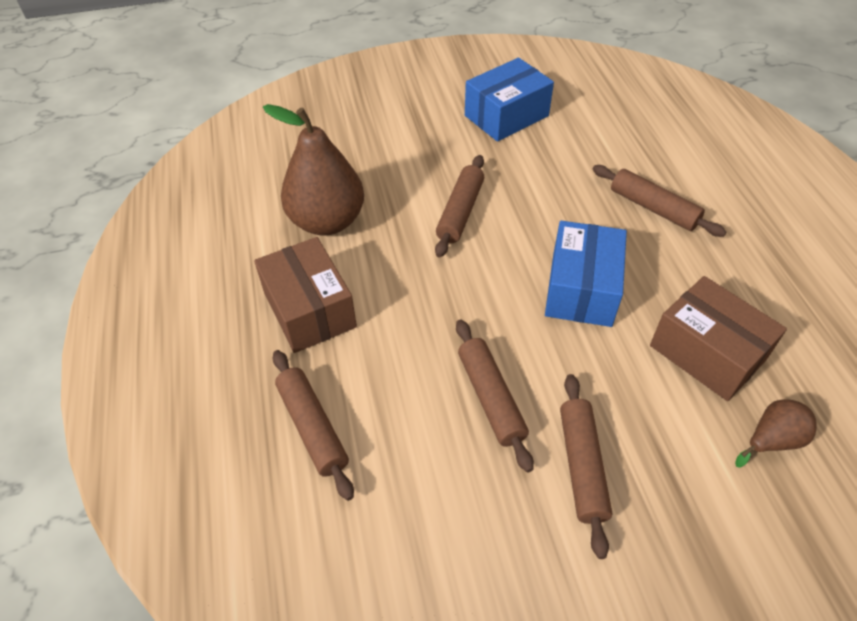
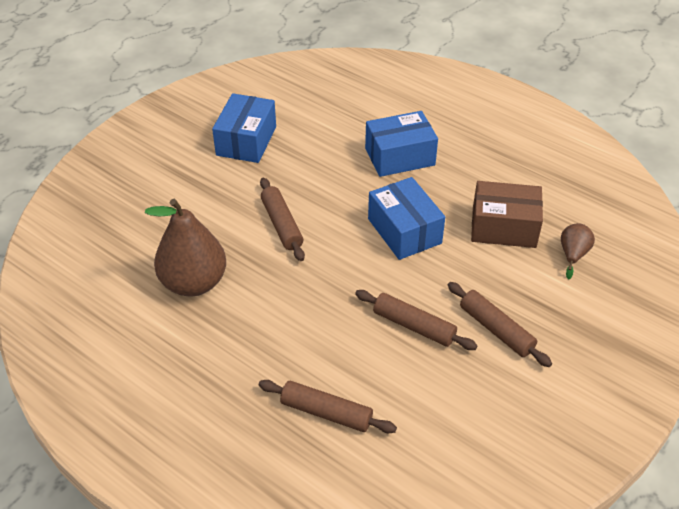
camera: 40 degrees left, 5 degrees down
brown box [254,237,357,353] -> none
brown rolling pin [593,165,726,237] -> blue box [365,111,438,177]

